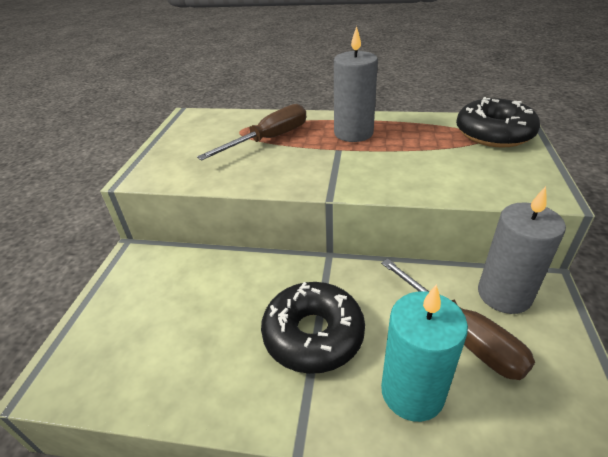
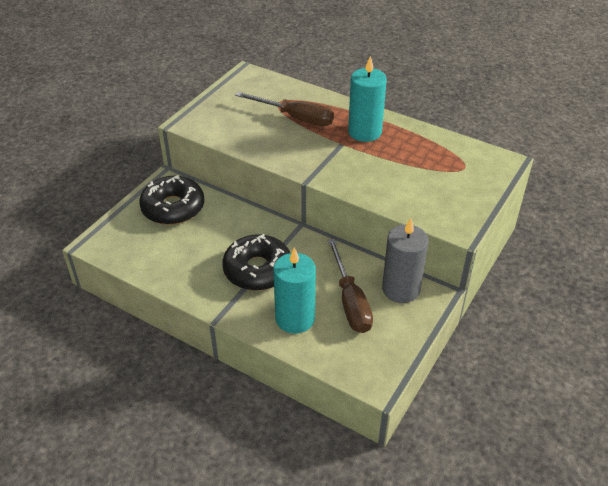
camera: 20 degrees right, 5 degrees up
brown screwdriver [197,104,306,160] -> brown screwdriver turned 45 degrees clockwise [235,92,334,126]
grey candle [334,26,378,142] -> turquoise candle [348,56,387,142]
black donut [456,97,540,148] -> black donut moved to [139,175,204,225]

